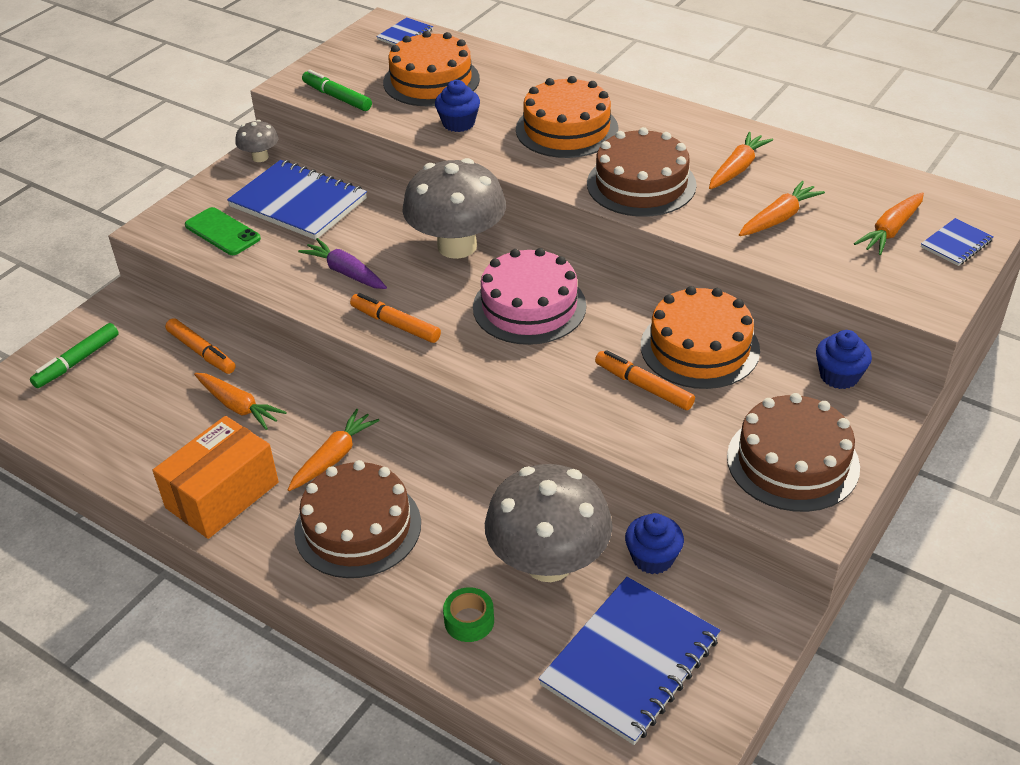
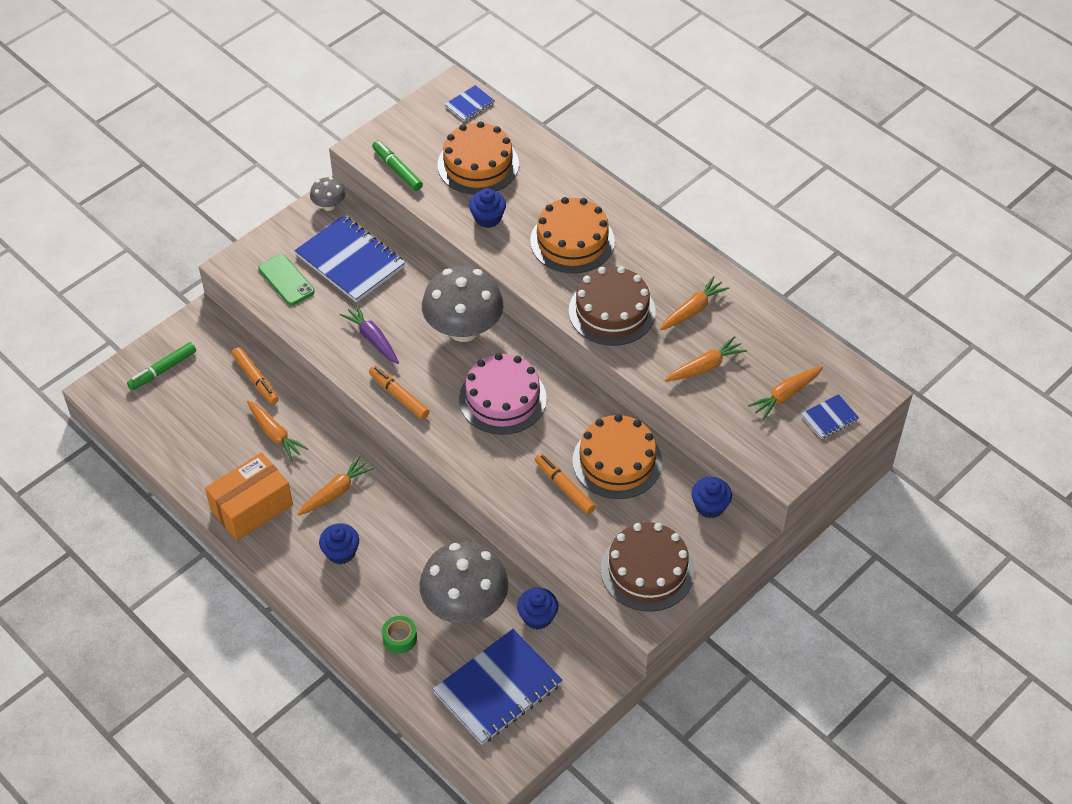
camera: 10 degrees right, 10 degrees up
brown cake [294,460,421,578] -> blue cupcake [319,523,359,564]

